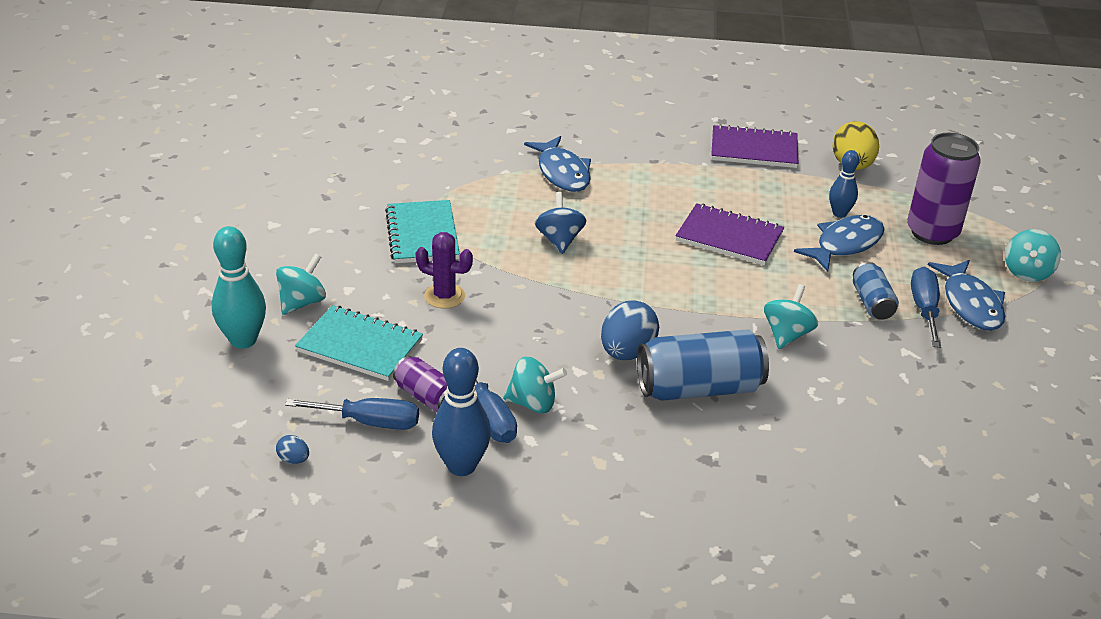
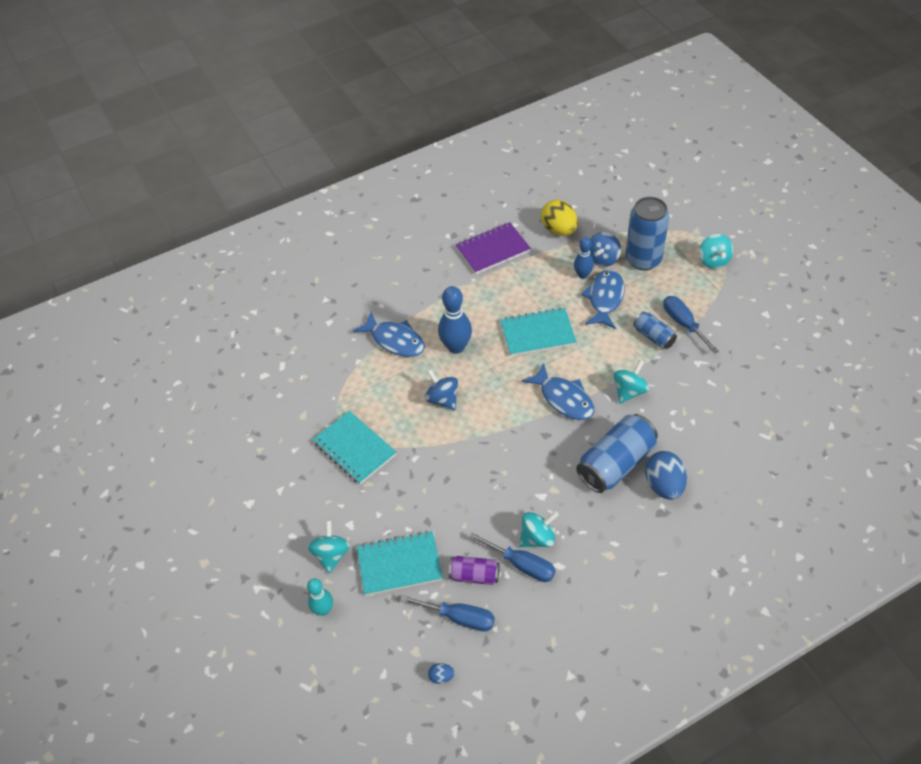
camera: 30 degrees left, 15 degrees up
turquoise bowling pin [212,226,266,349] -> turquoise bowling pin [307,578,333,616], size x0.62
blue screwdriver [285,398,419,430] -> blue screwdriver turned 45 degrees clockwise [400,595,495,631]
purple cactus [416,232,473,309] -> none
blue bowling pin [432,348,491,476] -> blue bowling pin moved to [438,286,472,354]
blue egg [601,301,659,360] -> blue egg moved to [645,451,687,500]
purple notebook [675,203,784,265] -> turquoise notebook [500,307,576,356]
turquoise spinning top [764,284,818,349] -> turquoise spinning top turned 45 degrees clockwise [614,360,649,404]
purple can [907,133,981,245] -> blue can [625,197,669,270]
blue fish [928,260,1005,331] -> blue fish moved to [522,363,594,420]
none -> blue spinning top [590,232,621,267]

